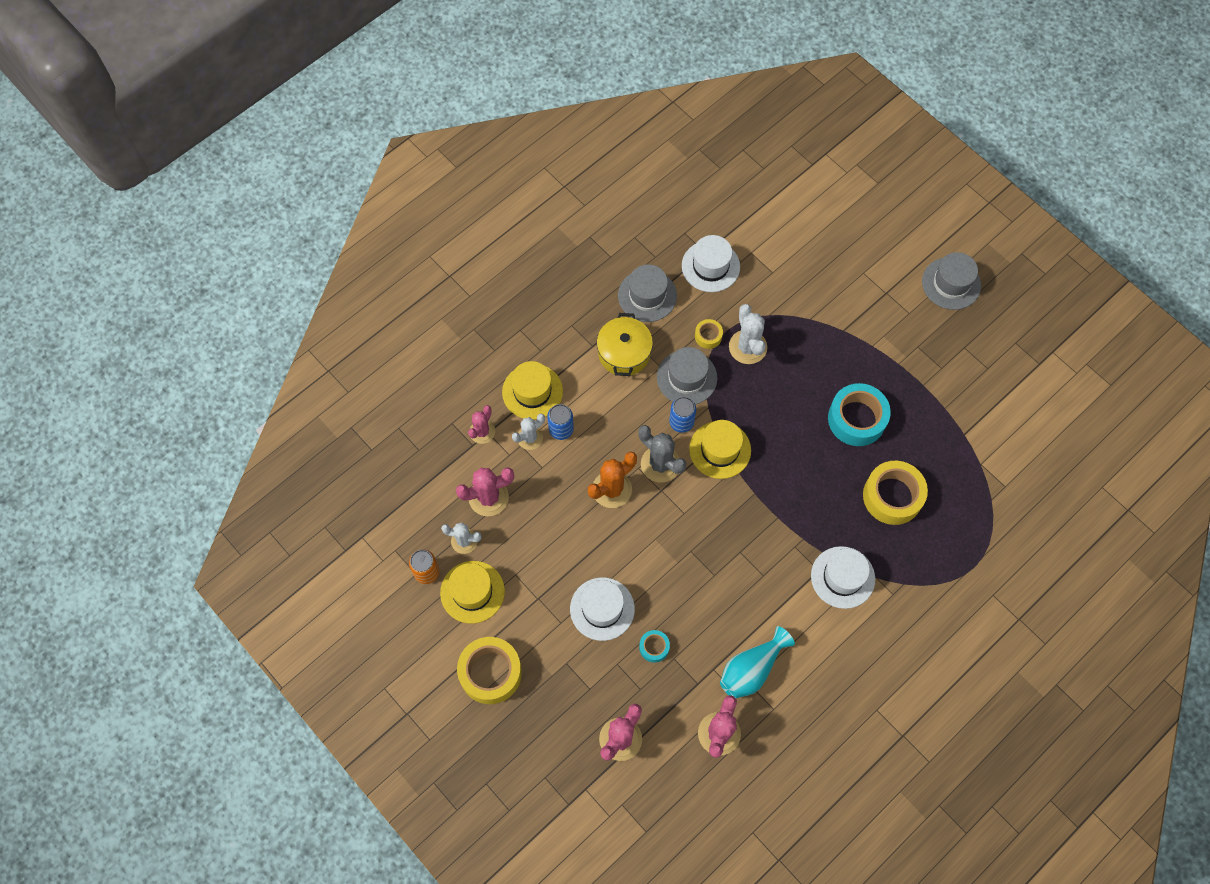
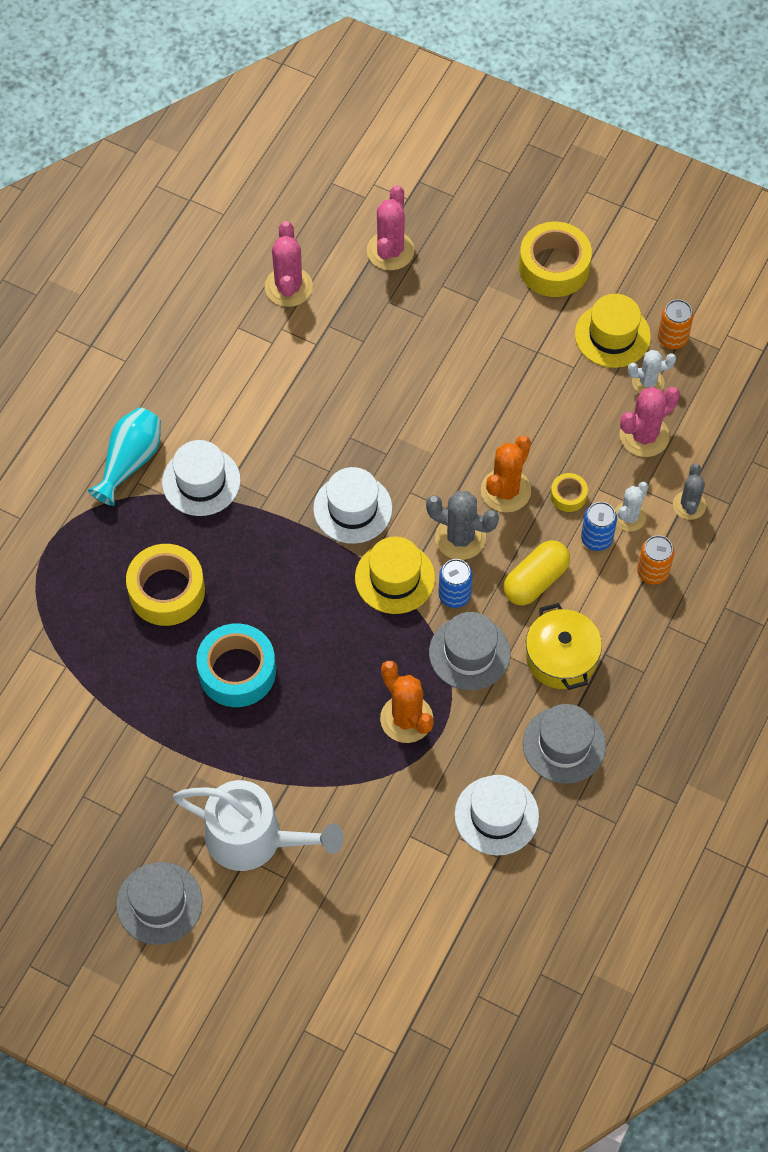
camera: 160 degrees right, 5 degrees down
pink cactus [468,405,495,444] -> grey cactus [673,463,706,520]
yellow hat [502,361,563,420] -> orange can [637,535,675,585]
white hat [570,577,635,641] -> white hat moved to [313,467,392,544]
turquoise tape [639,630,670,663] -> none
yellow tape [695,319,723,349] -> yellow tape moved to [551,473,588,512]
turquoise vase [720,626,795,698] -> turquoise vase moved to [88,407,161,506]
white cactus [729,304,767,364] -> orange cactus [380,661,434,743]
none -> white watering can [173,780,343,871]
none -> yellow capsule [503,540,570,606]

